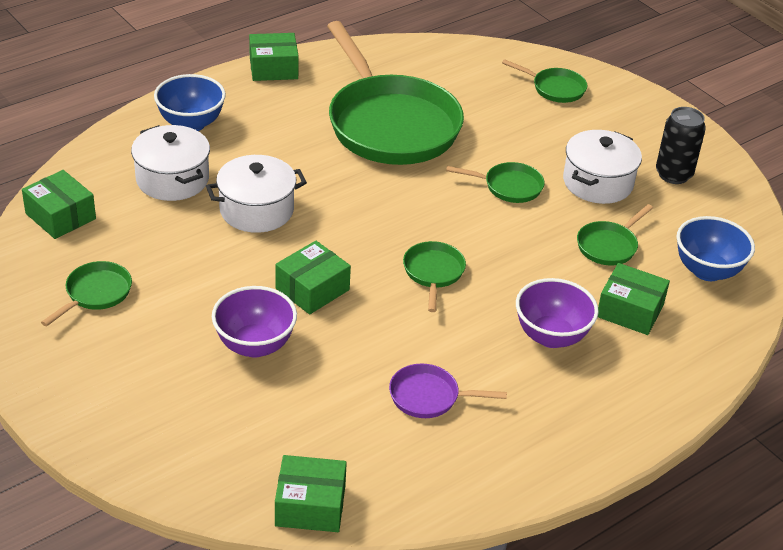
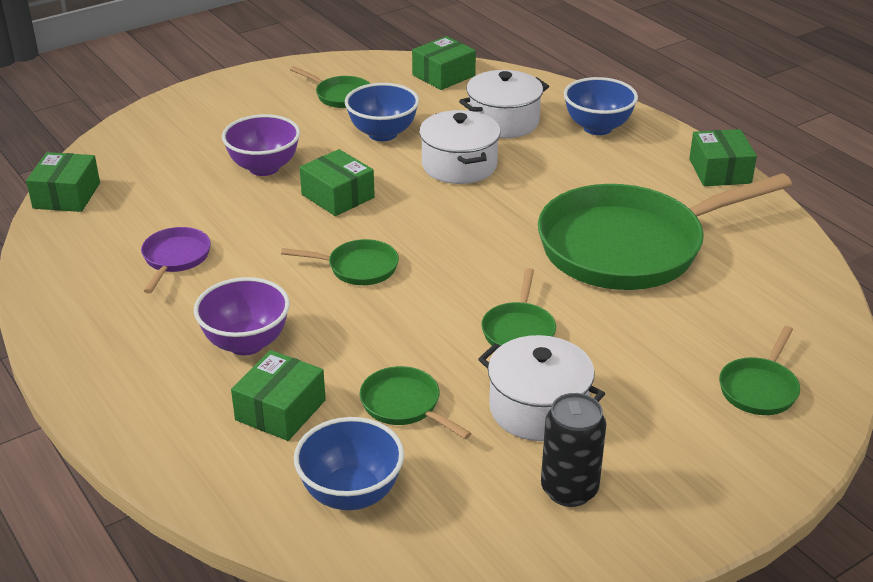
camera: 95 degrees right, 5 degrees down
none -> blue bowl [345,83,419,141]

